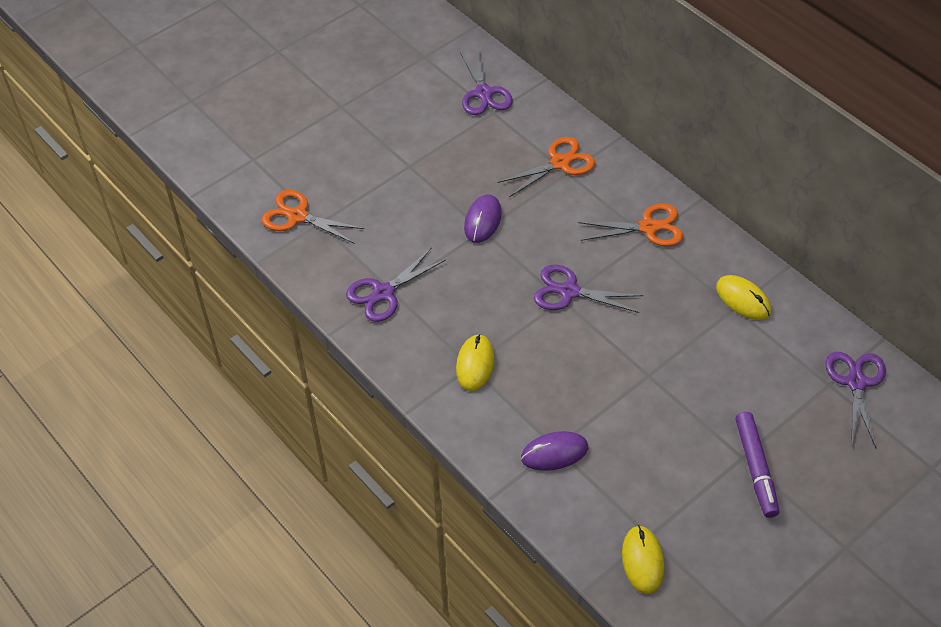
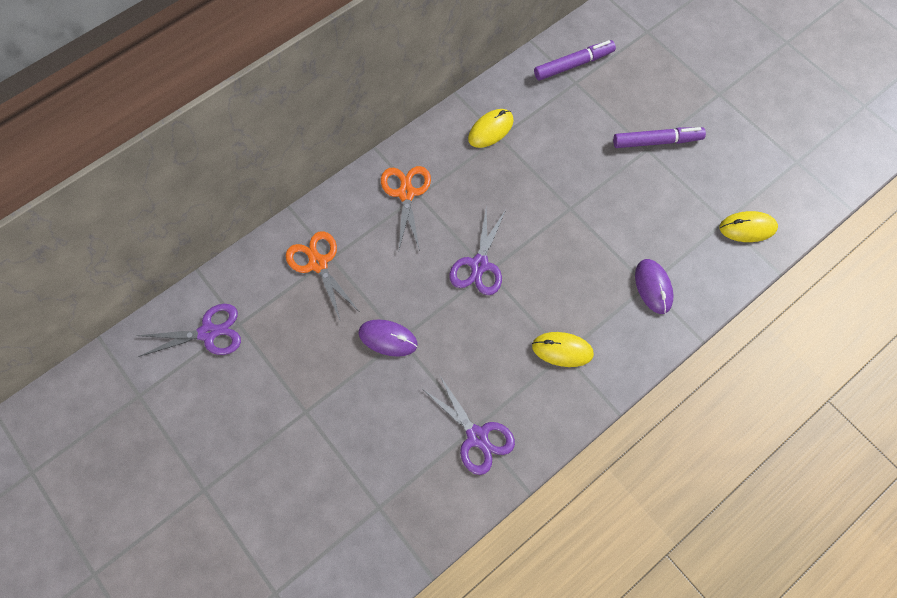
camera: 90 degrees left, 15 degrees up
orange scissors [262,190,364,243] -> none
purple scissors [826,352,886,448] -> purple marker [534,40,616,81]

